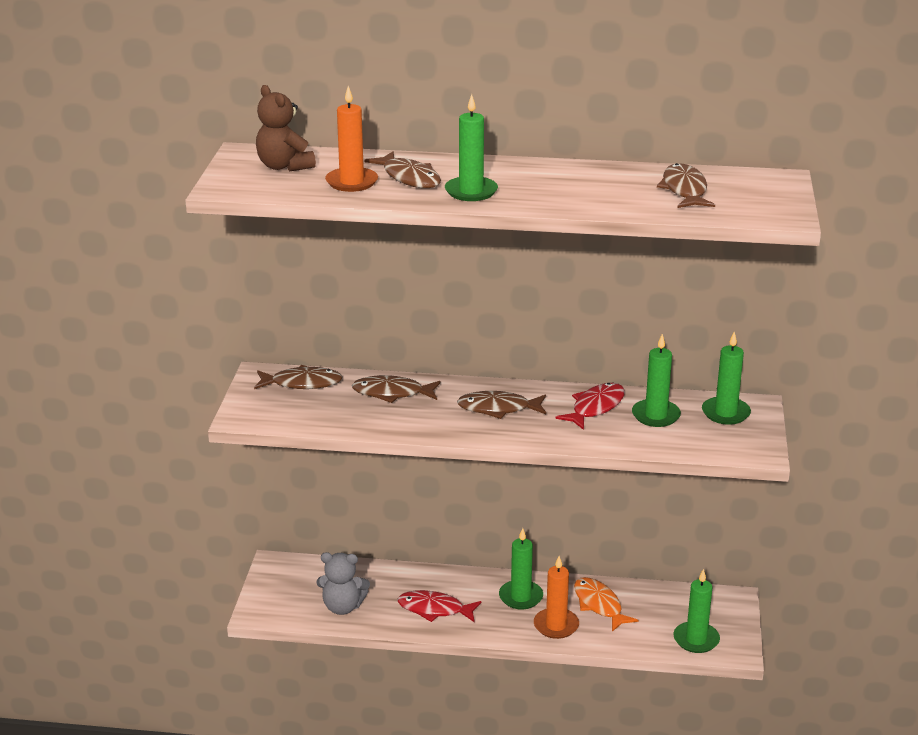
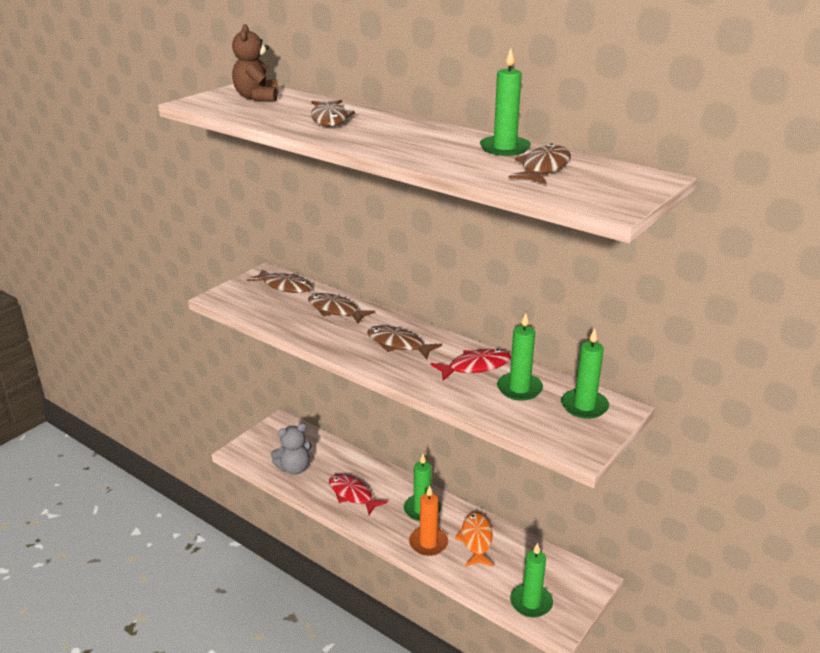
camera: 30 degrees right, 0 degrees up
grey teddy bear [316,552,370,615] -> grey teddy bear turned 60 degrees counterclockwise [270,423,311,475]
orange candle [325,86,378,192] -> none
green candle [445,94,498,201] -> green candle moved to [480,48,531,156]

